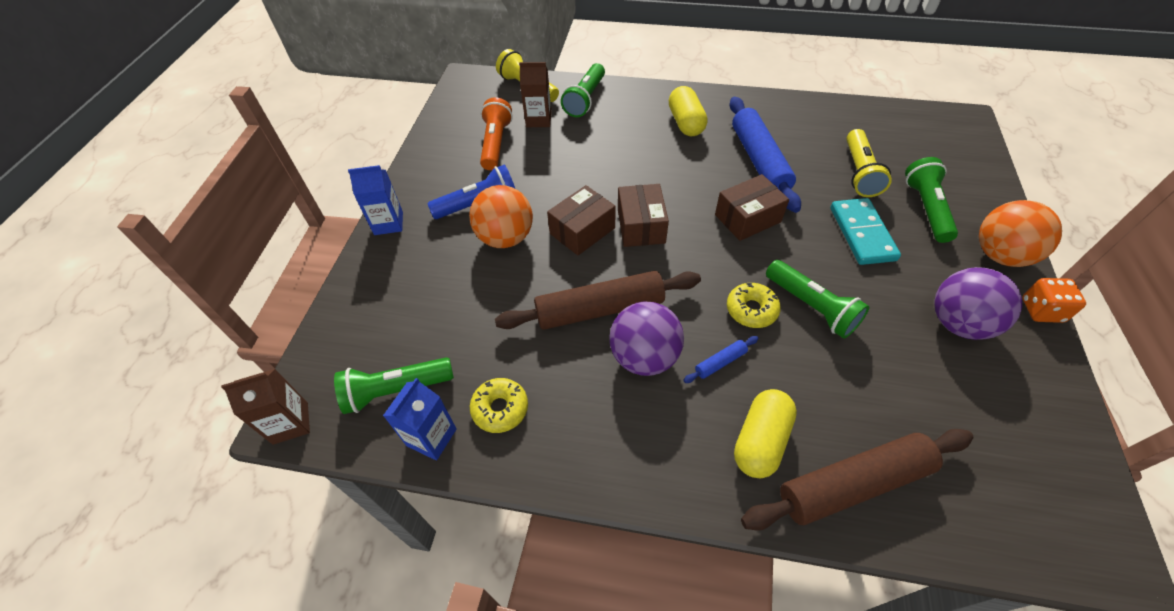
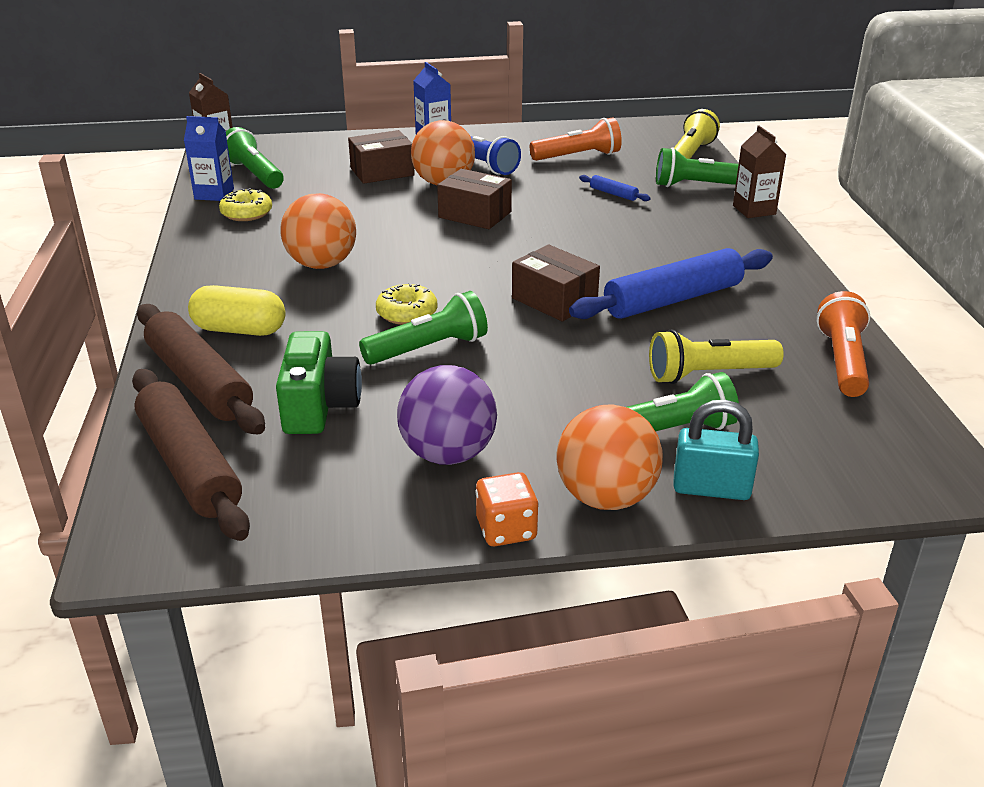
camera: 70 degrees right, 20 degrees down
brown rolling pin [495,271,701,330] -> brown rolling pin moved to [132,369,250,541]
brown carton [519,62,552,127] -> brown carton moved to [733,126,786,218]
purple ball [610,302,684,376] -> orange ball [280,193,356,269]
brown box [618,184,669,247] -> brown box moved to [348,130,415,184]
yellow capsule [669,86,708,136] -> none
blue rolling pin [683,336,759,383] -> blue rolling pin moved to [579,175,651,201]
green flashlight [766,260,870,339] -> green flashlight turned 150 degrees counterclockwise [359,291,488,365]
turquoise domino [830,198,901,265] -> none
none -> green camera [276,331,362,434]
none -> turquoise padlock [673,400,759,500]
none -> orange flashlight [816,291,870,397]

